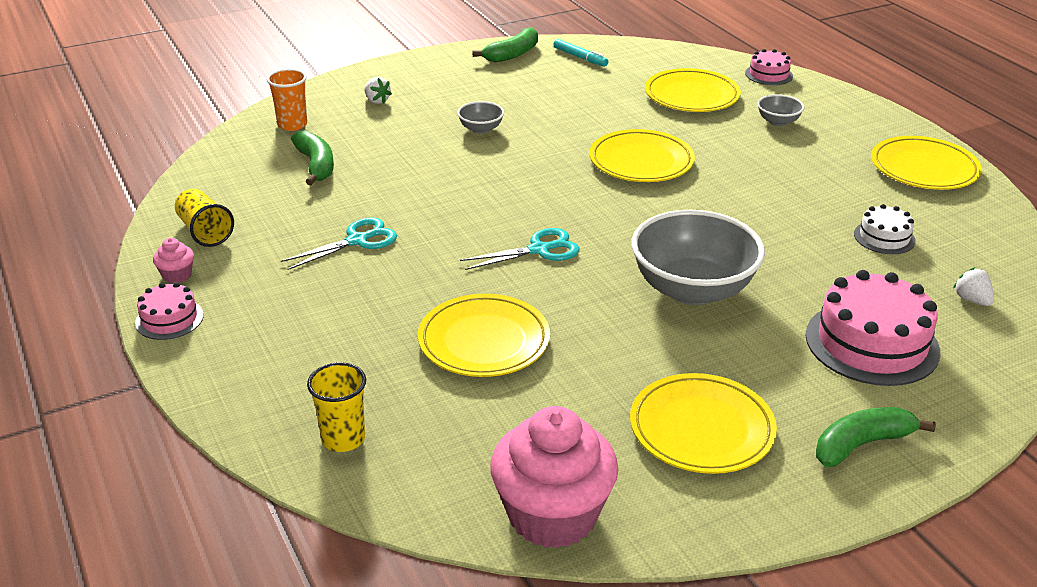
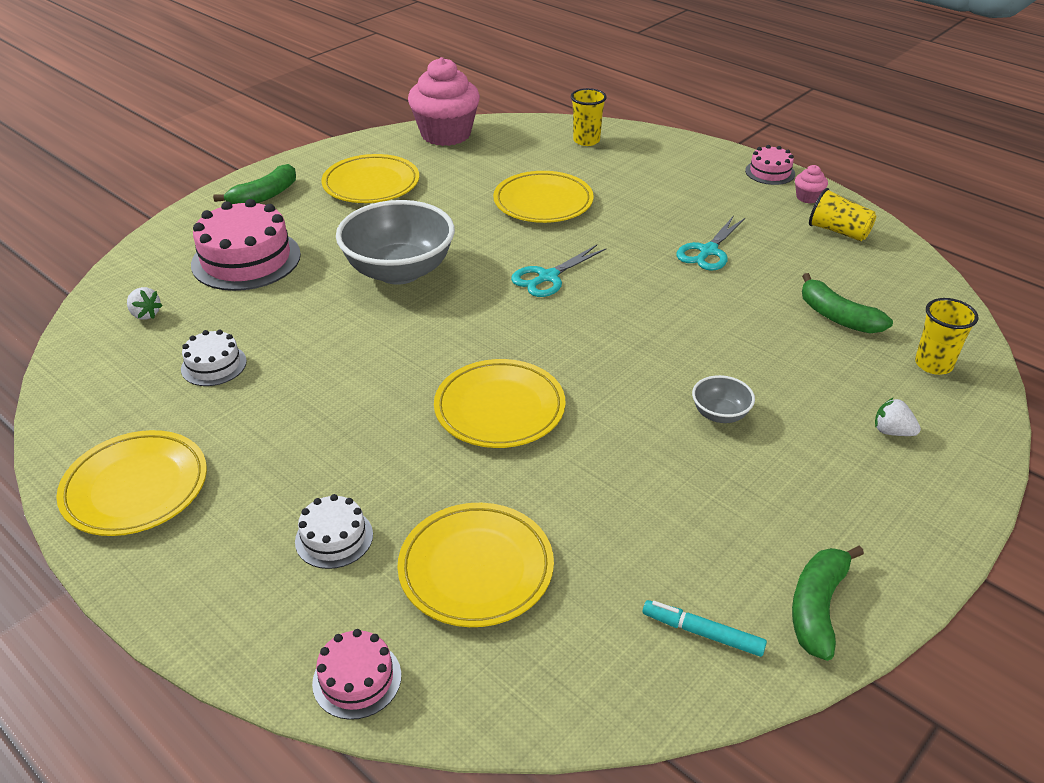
camera: 160 degrees right, 5 degrees up
orange cup [267,69,307,131] -> yellow cup [915,298,978,375]
grey bowl [757,94,804,126] -> white cake [295,494,373,569]

